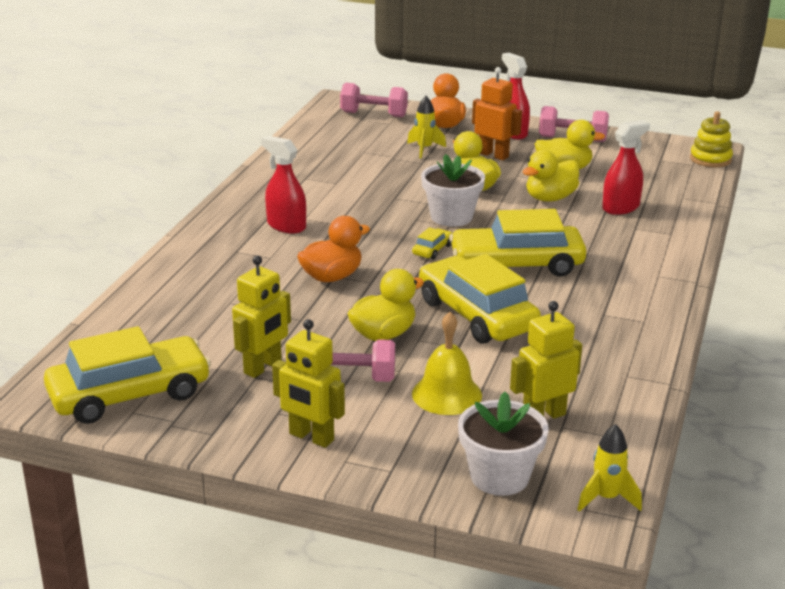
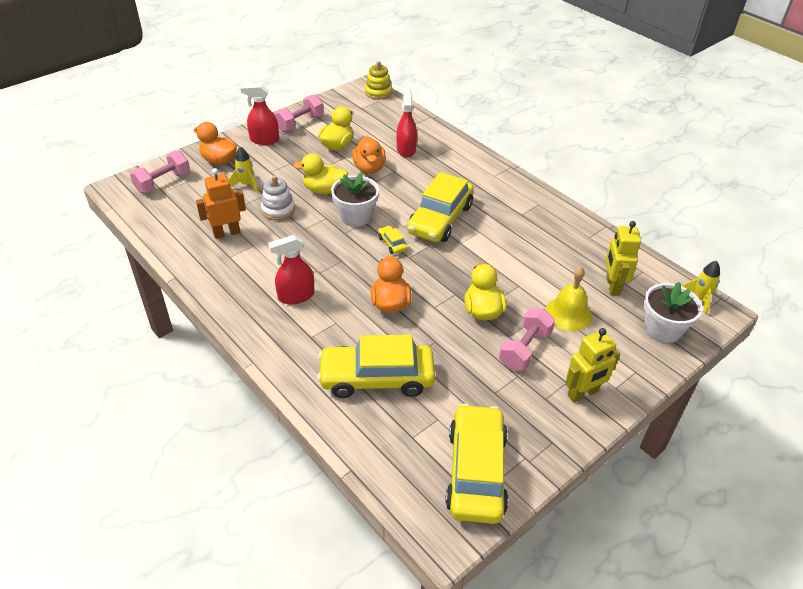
camera: 60 degrees left, 15 degrees up
yellow robot [232,256,291,378] -> none
yellow car [419,254,541,344] -> yellow car moved to [317,335,435,398]
orange robot [472,67,522,160] -> orange robot moved to [196,168,246,239]
yellow duck [523,150,579,202] -> orange duck [352,136,386,174]
none -> white stacking toy [261,176,295,221]

